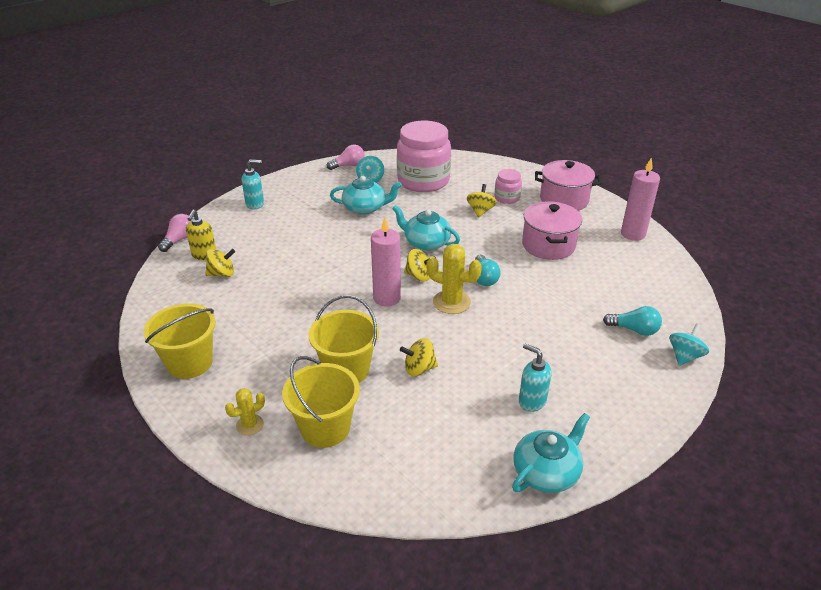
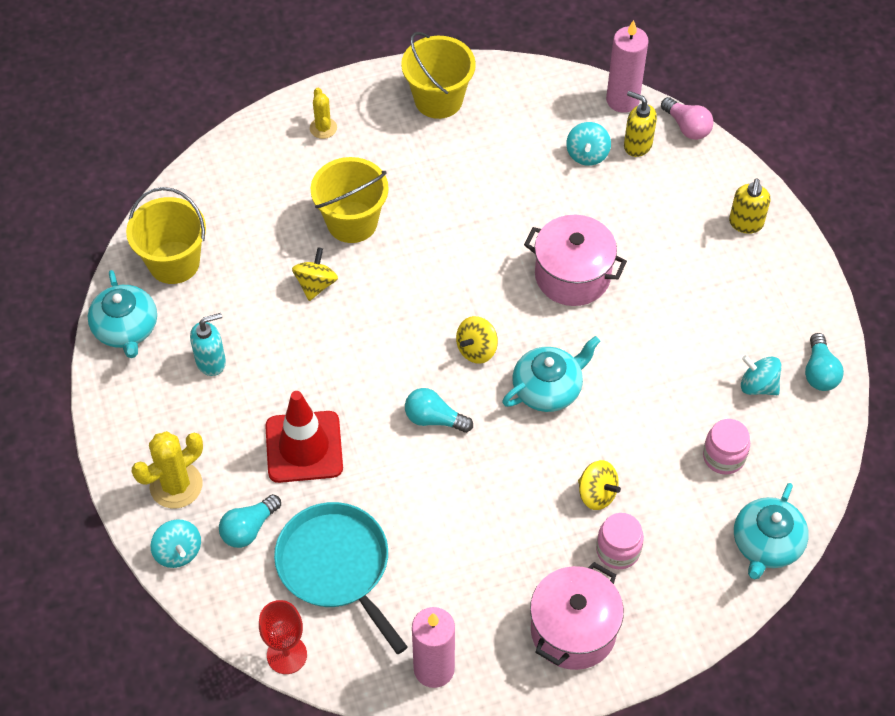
camera: 115 degrees right, 20 degrees up
yellow spinning top [205,249,235,277] -> turquoise spinning top [566,122,611,166]
turquoise soap dispenser [242,160,264,209] -> yellow soap dispenser [729,179,770,234]
yellow bucket [282,356,360,448] -> yellow bucket moved to [126,187,206,284]
pink light bulb [327,144,365,170] -> turquoise light bulb [805,333,844,391]
turquoise teapot [330,176,402,215] -> turquoise teapot moved to [734,483,809,579]
pink candle [371,218,401,307] -> pink candle moved to [606,20,648,113]
pink jar [397,121,451,192] -> pink jar [703,419,750,475], size x0.47
yellow cactus [426,244,482,314] -> yellow cactus moved to [132,431,203,509]
pink pot [522,201,582,260] -> pink pot moved to [524,215,627,306]
none -> red goblet [259,600,307,674]
none -> red traffic cone [265,391,343,483]
none -> turquoise pan [274,502,408,654]

